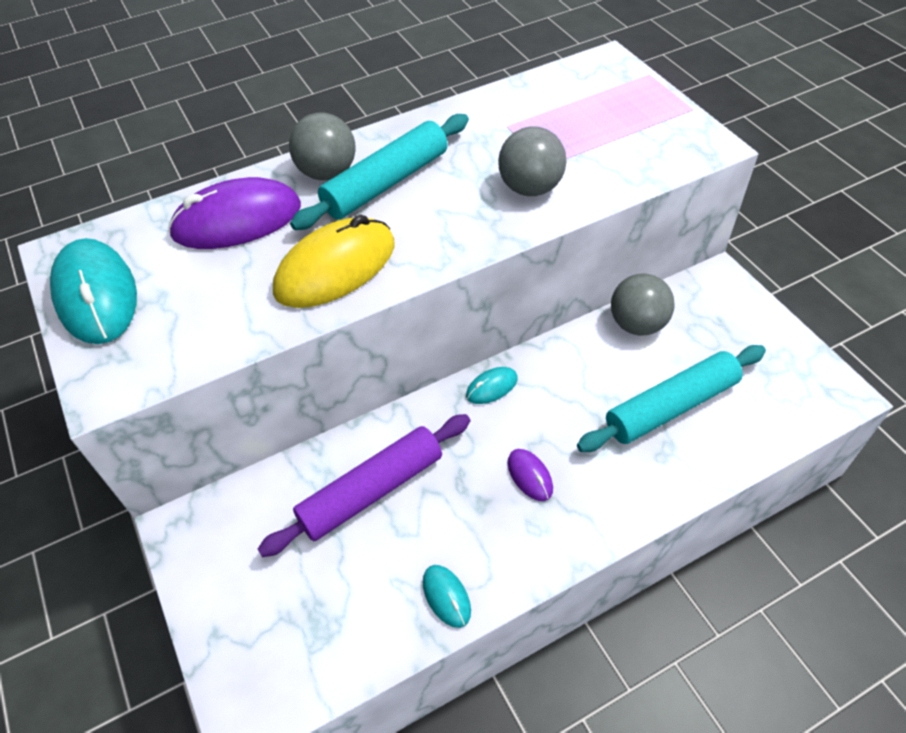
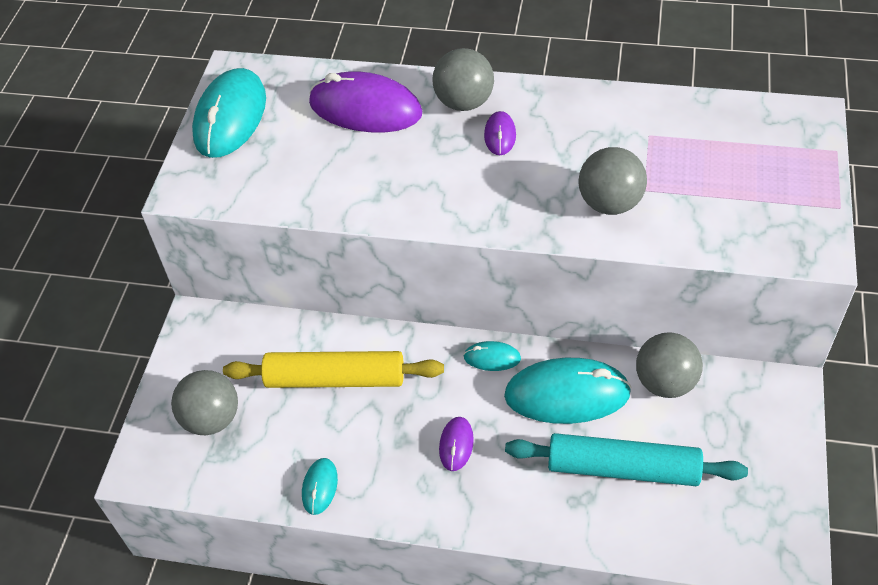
camera: 40 degrees right, 0 degrees up
purple rolling pin [258,414,470,557] -> yellow rolling pin [223,351,444,388]
yellow mouse [273,215,395,308] -> none
turquoise rolling pin [290,114,469,230] -> purple mouse [484,111,516,155]
none -> grey ball [171,370,238,435]
none -> turquoise mouse [504,358,631,424]

